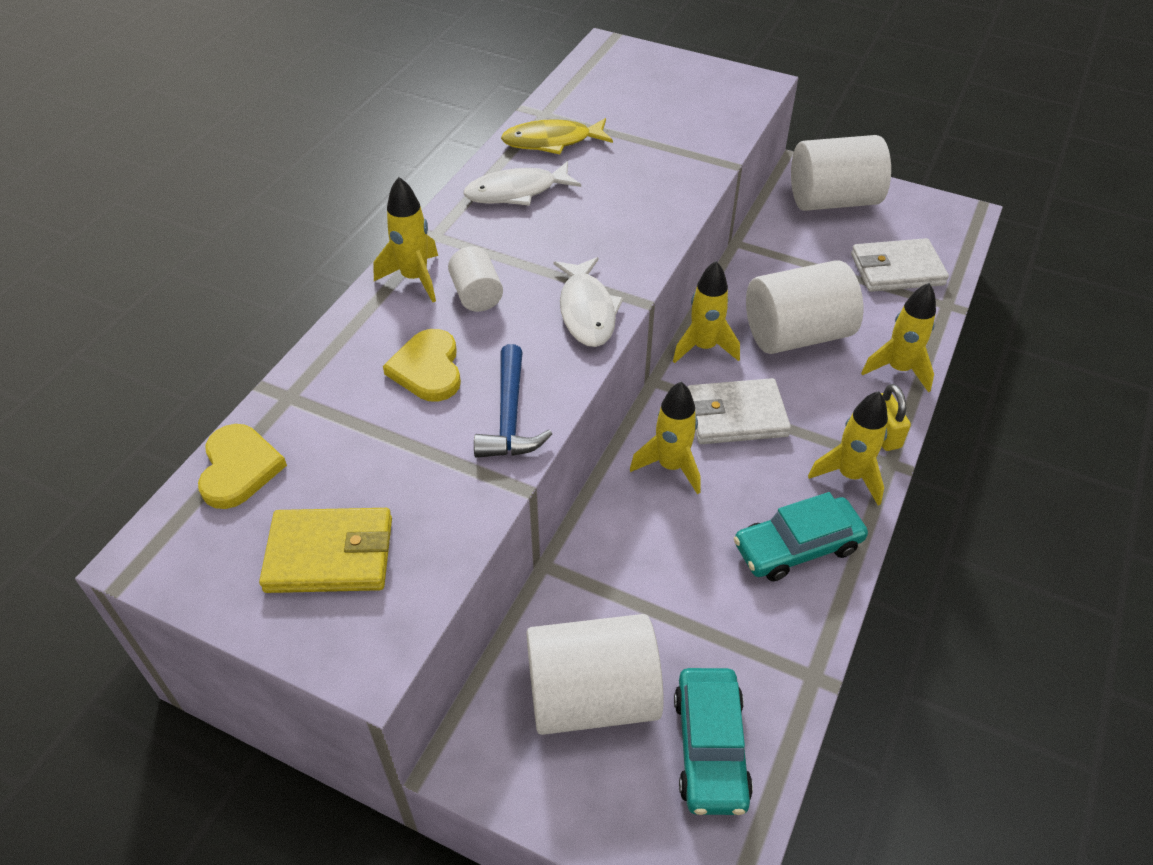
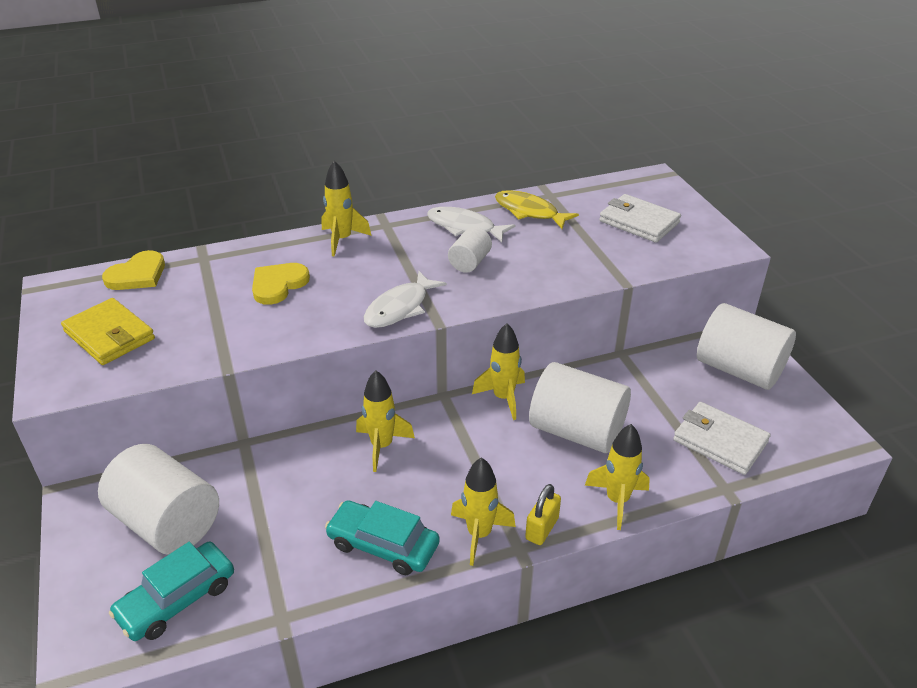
camera: 45 degrees right, 10 degrees down
white cylinder [448,246,503,312] -> white cylinder moved to [448,227,492,273]
blue hammer [474,344,552,458] -> none
white wallet [688,378,791,444] -> white wallet moved to [599,194,681,243]

